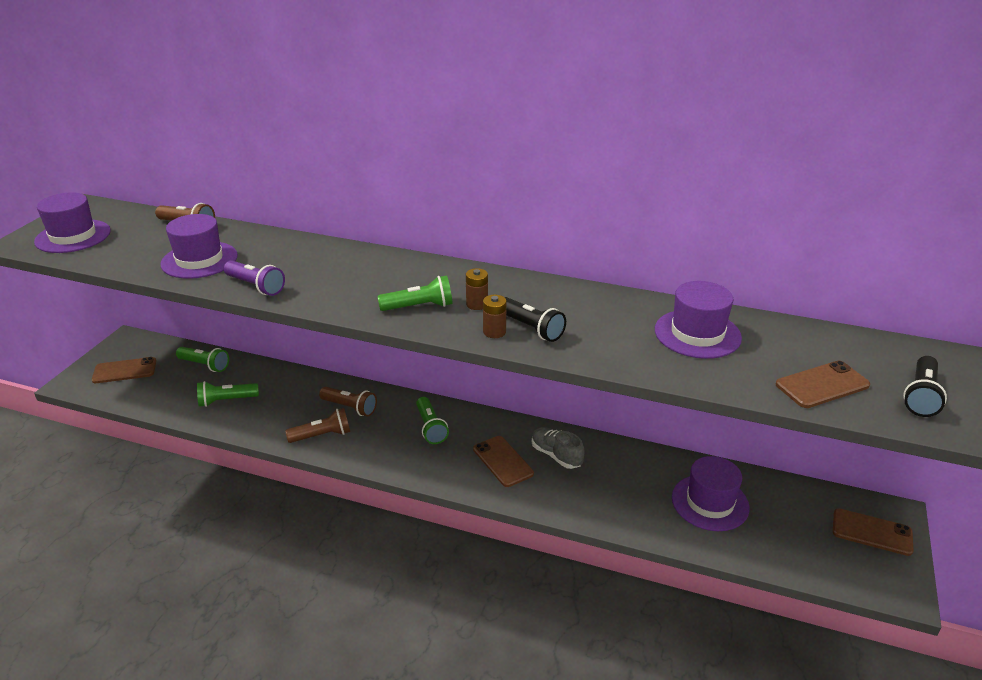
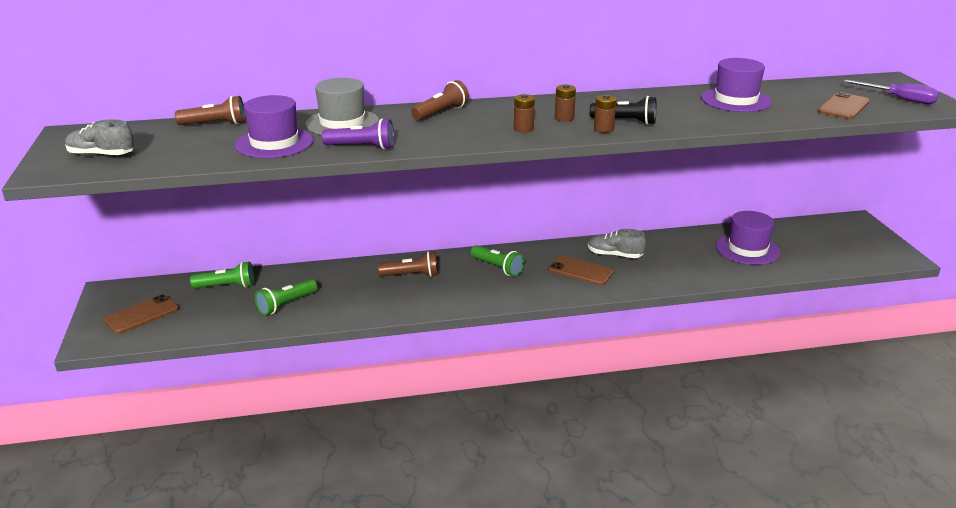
camera: 30 degrees left, 5 degrees down
purple hat [34,192,111,253] -> grey shoe [65,119,134,156]
brown flashlight [285,408,350,443] -> brown flashlight moved to [411,80,469,120]
green flashlight [377,275,453,311] -> brown battery [514,94,535,132]
brown phone [833,508,914,556] -> none
black flashlight [903,356,947,417] -> purple screwdriver [844,80,939,104]
none -> grey hat [305,78,379,135]

